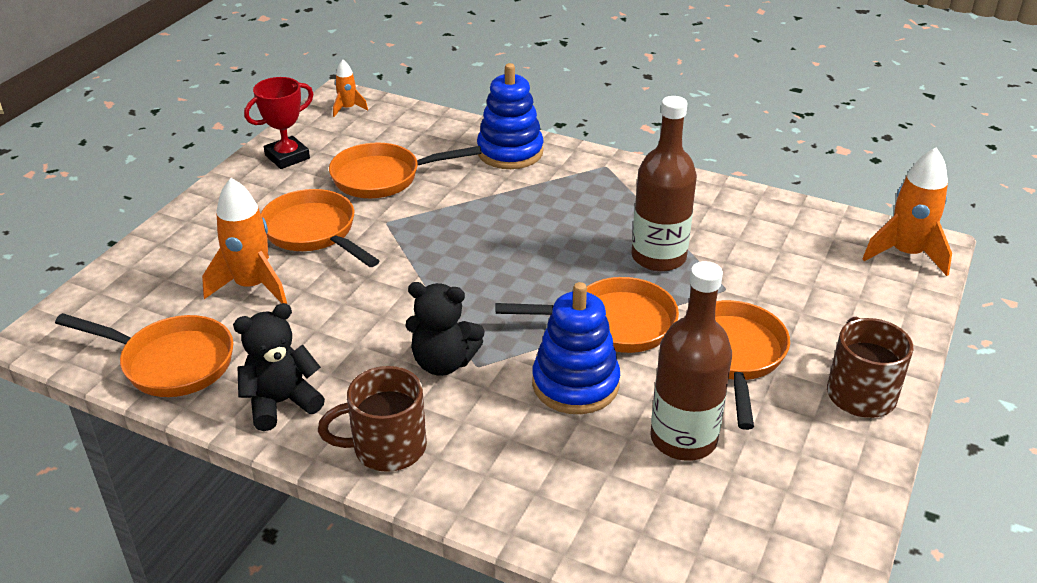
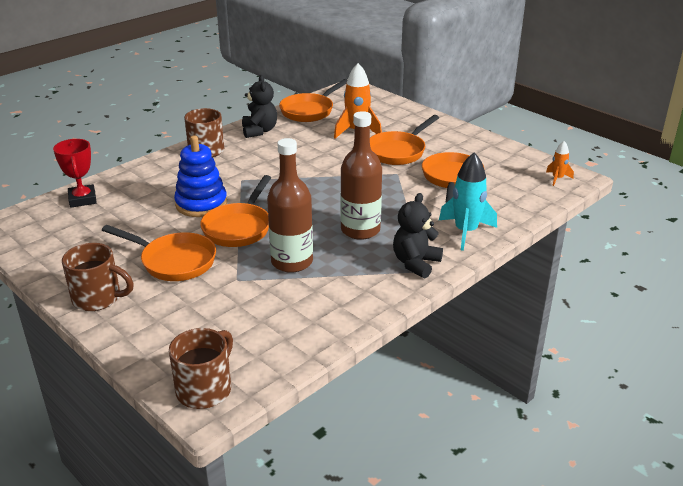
camera: 110 degrees right, 5 degrees down
red trophy [244,77,313,169] -> red trophy moved to [53,139,97,208]
orange pan [261,189,379,267] -> orange pan turned 150 degrees clockwise [370,115,439,165]
black teddy bear [405,282,485,376] -> black teddy bear moved to [393,193,443,278]
blue stacking toy [477,63,544,169] -> turquoise rocket [439,152,497,251]
brown bottle [650,261,732,461] -> brown bottle moved to [340,111,382,240]
orange rocket [863,148,952,276] -> brown mug [169,328,233,409]

